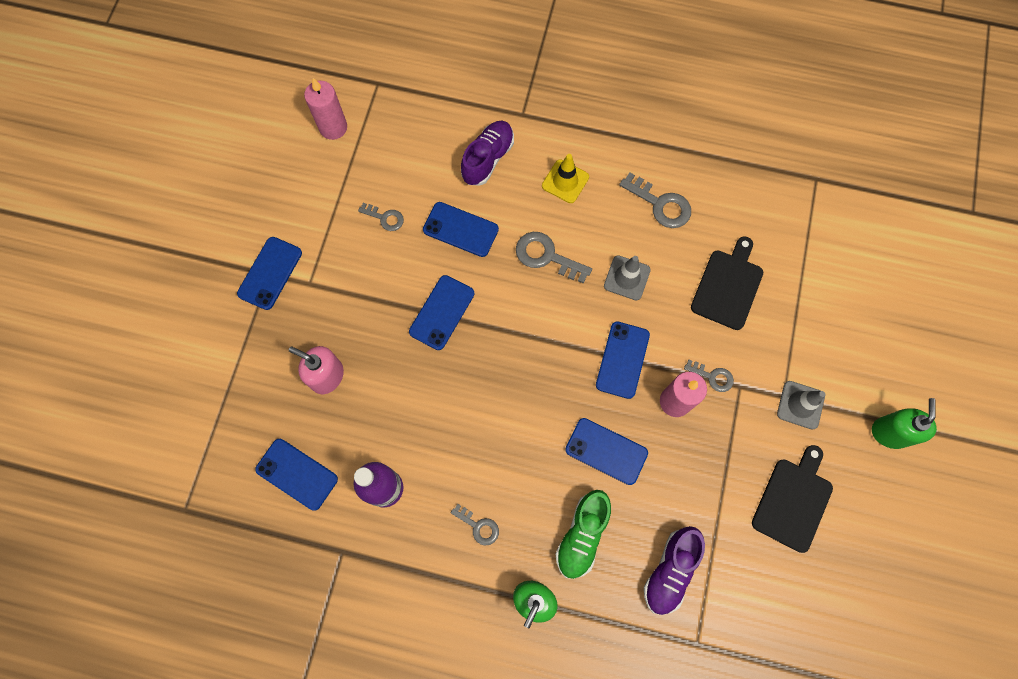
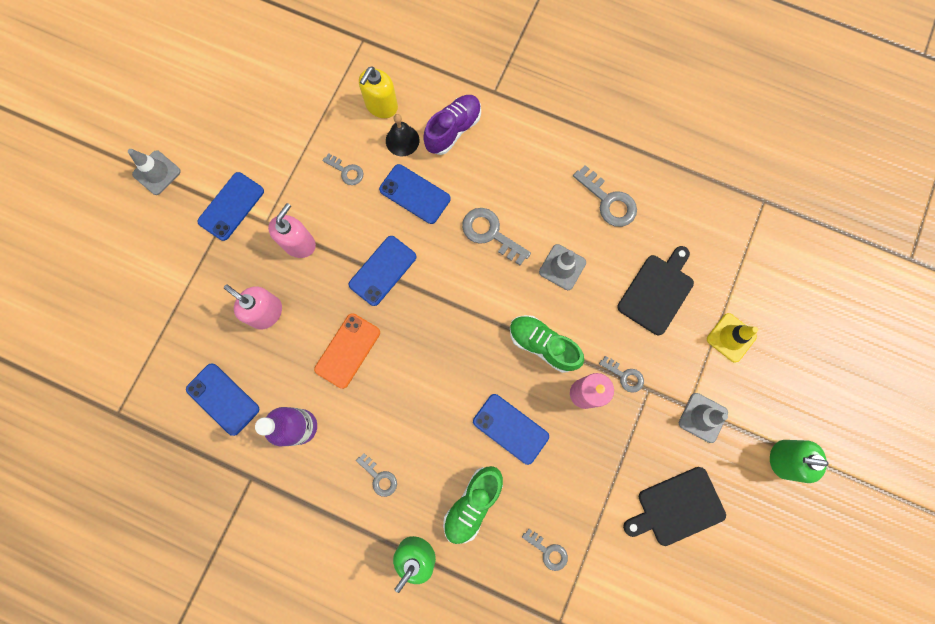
camera: 10 degrees right, 5 degrees up
pink candle [304,78,347,140] -> none
yellow traffic cone [542,154,589,203] -> yellow traffic cone moved to [707,313,758,363]
blue phone [596,321,650,399] -> green shoe [510,315,584,373]
purple shoe [644,526,705,615] -> grey key [522,529,568,571]
black cutting board [752,445,833,553] -> black cutting board turned 150 degrees counterclockwise [623,467,726,546]
green soap dispenser [872,398,937,449] -> green soap dispenser turned 105 degrees counterclockwise [770,440,828,483]
none -> grey traffic cone [128,149,181,195]
none -> pink soap dispenser [268,203,316,258]
none -> orange phone [314,313,380,389]
none -> yellow soap dispenser [359,67,398,118]
none -> black bell [386,114,419,156]

